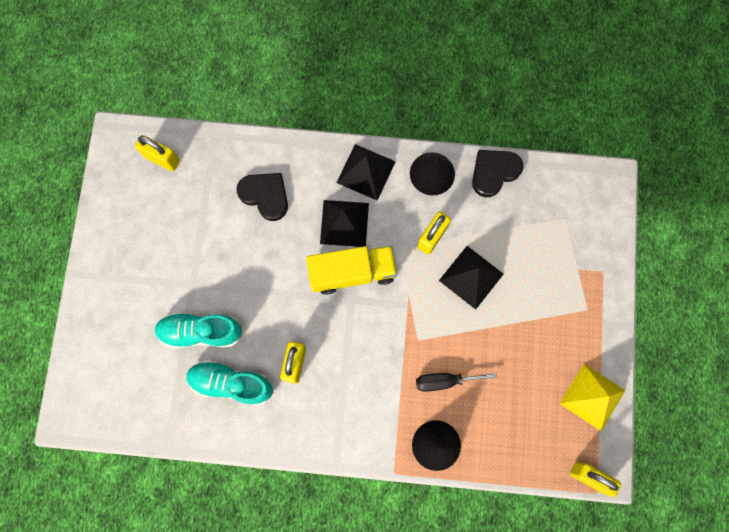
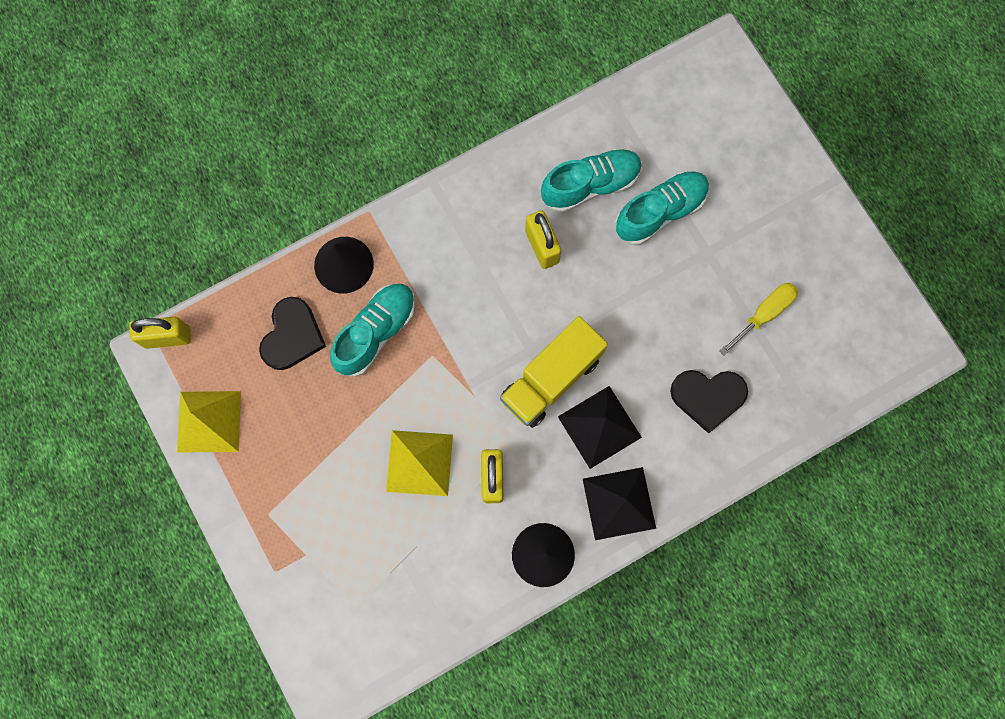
camera: 145 degrees right, 0 degrees up
yellow padlock [135,135,180,171] -> none
black screwdriver [416,373,497,392] -> turquoise shoe [330,284,415,377]
black pyramid [439,246,504,310] -> yellow pyramid [386,430,453,496]
black heart [472,150,523,197] -> black heart moved to [259,297,326,370]
none -> yellow screwdriver [720,283,798,355]

